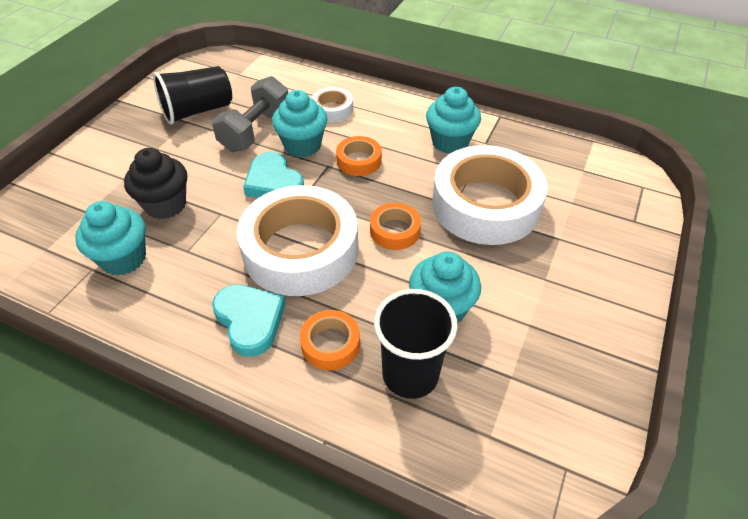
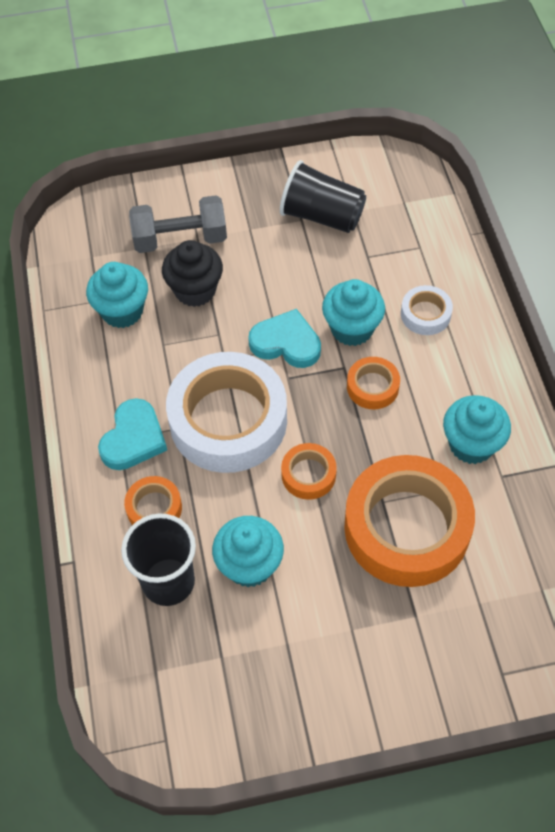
camera: 55 degrees right, 10 degrees up
grey dumbbell [212,76,288,152] -> grey dumbbell moved to [129,195,227,253]
turquoise heart [243,152,304,198] -> turquoise heart turned 90 degrees clockwise [248,309,321,368]
white tape [432,145,548,245] -> orange tape [344,455,475,587]

